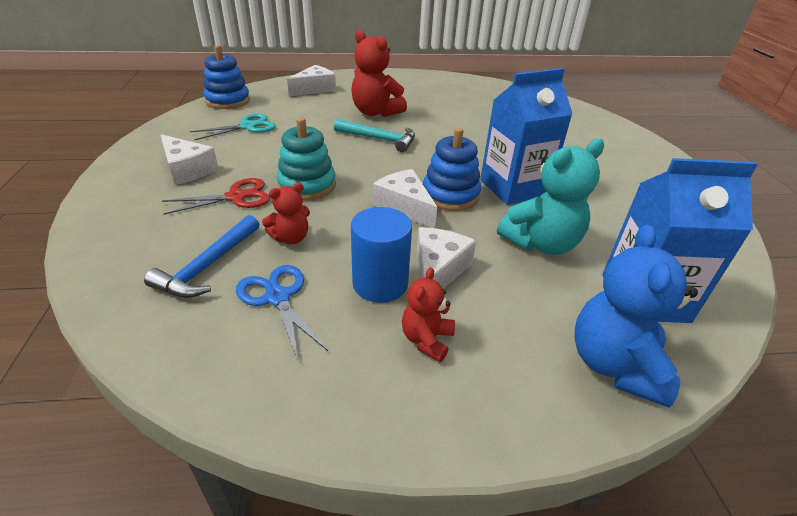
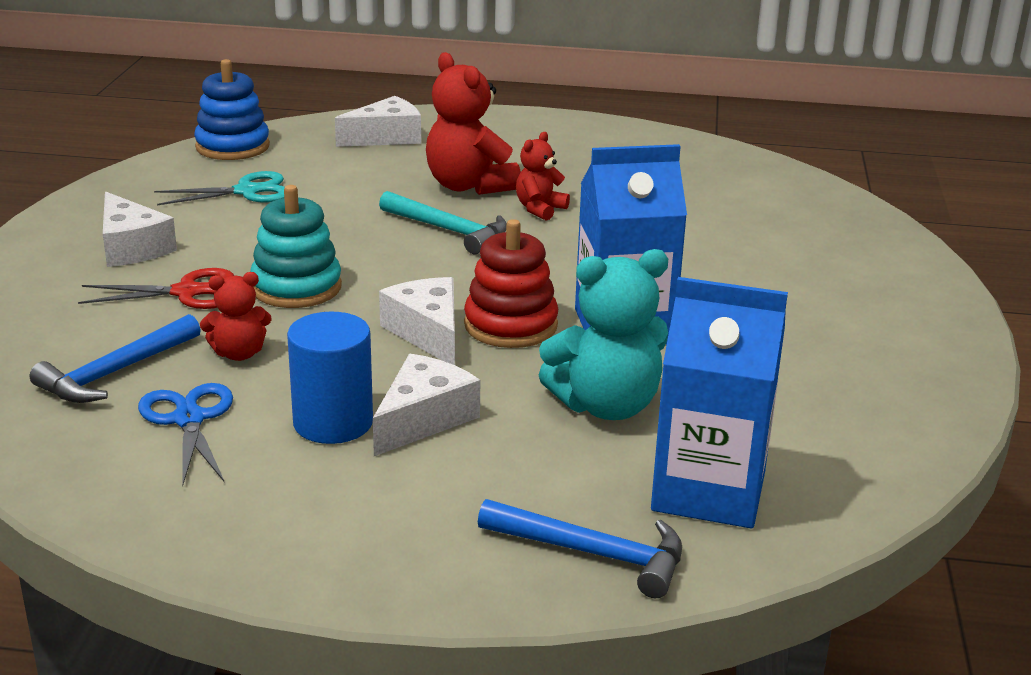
camera: 15 degrees right, 10 degrees down
red teddy bear [402,267,455,362] -> red teddy bear moved to [516,132,570,221]
blue stacking toy [423,128,481,211] -> red stacking toy [464,219,558,348]
blue teddy bear [574,224,698,407] -> blue hammer [478,499,682,598]

